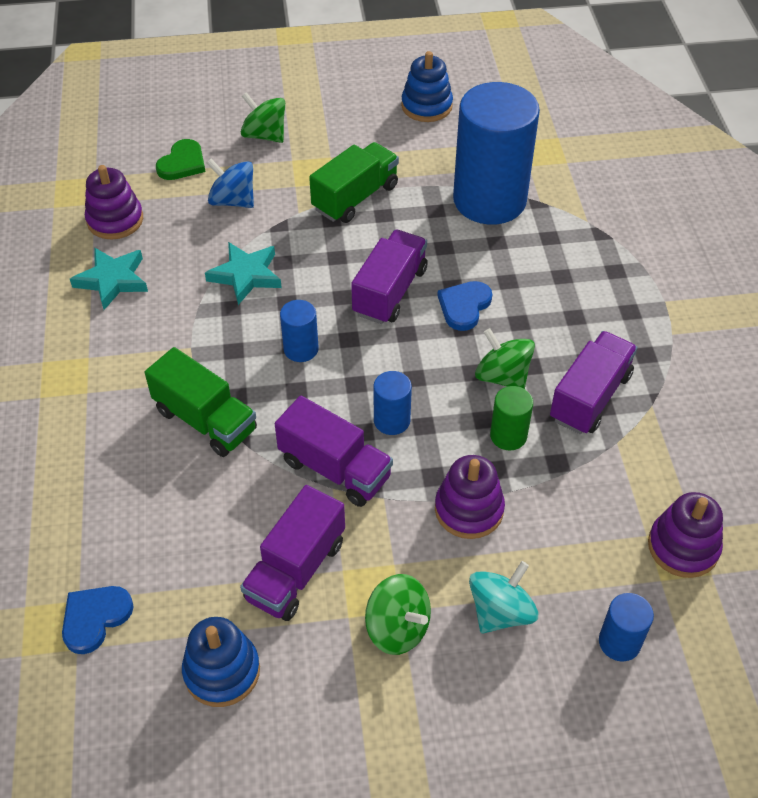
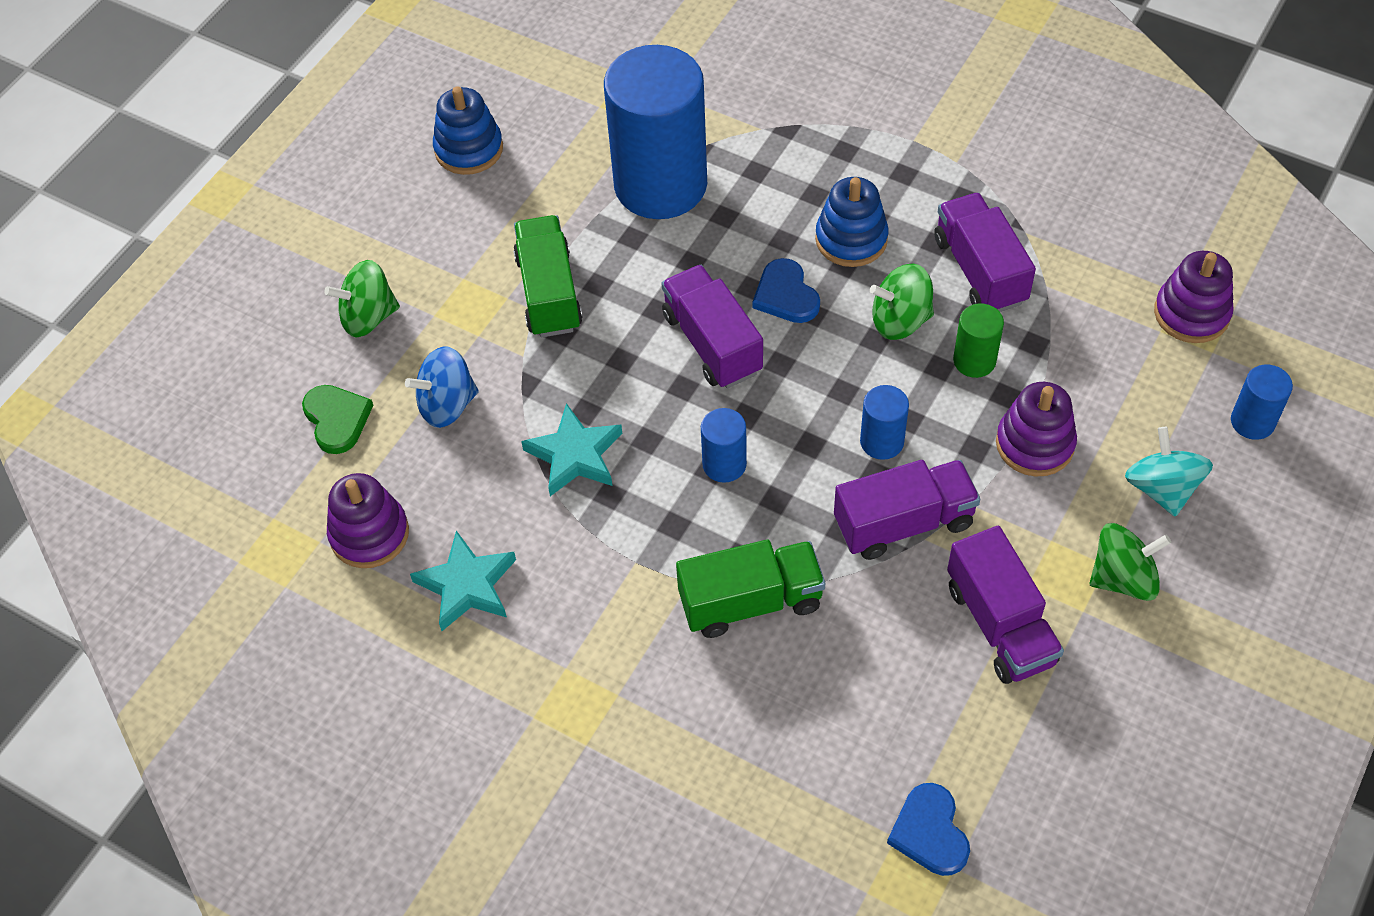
camera: 50 degrees left, 5 degrees up
blue stacking toy [182,617,260,707] -> blue stacking toy moved to [815,177,889,267]

